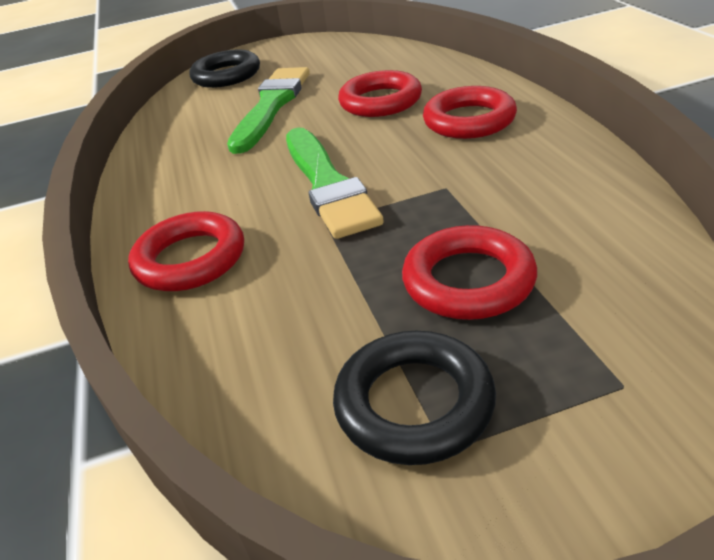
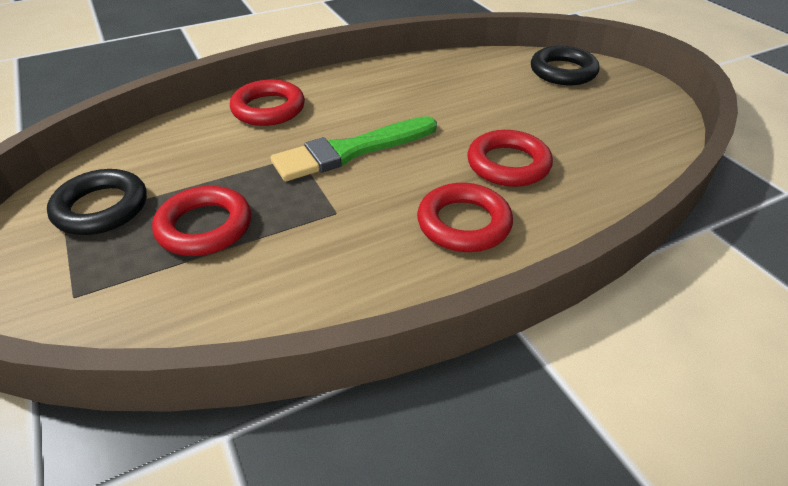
camera: 75 degrees right, 5 degrees up
green brush [227,67,310,154] -> none

